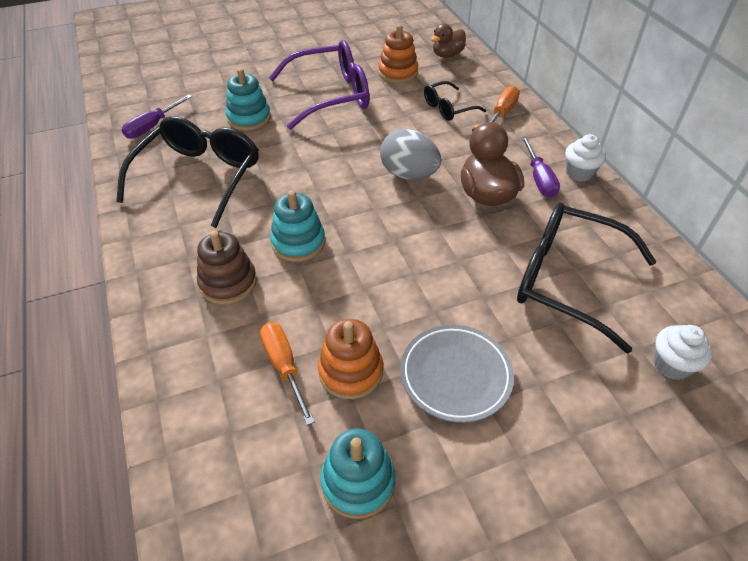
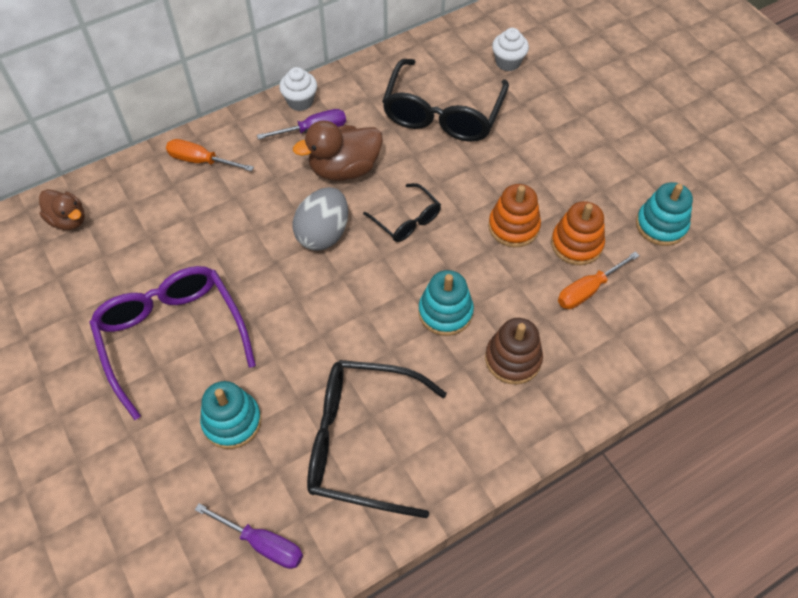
camera: 100 degrees left, 10 degrees up
orange stacking toy [378,25,418,83] -> orange stacking toy moved to [488,184,541,248]
grey plate [400,325,514,423] -> none
black glasses [424,81,486,121] -> black glasses moved to [363,183,441,242]

